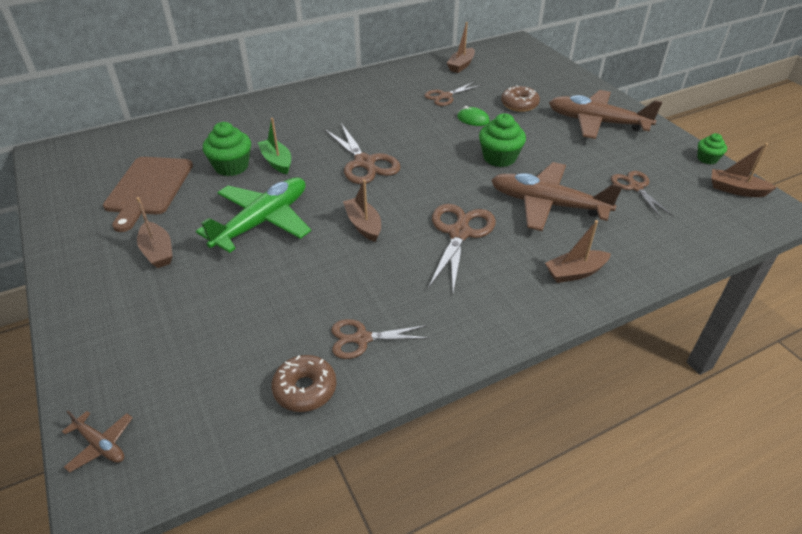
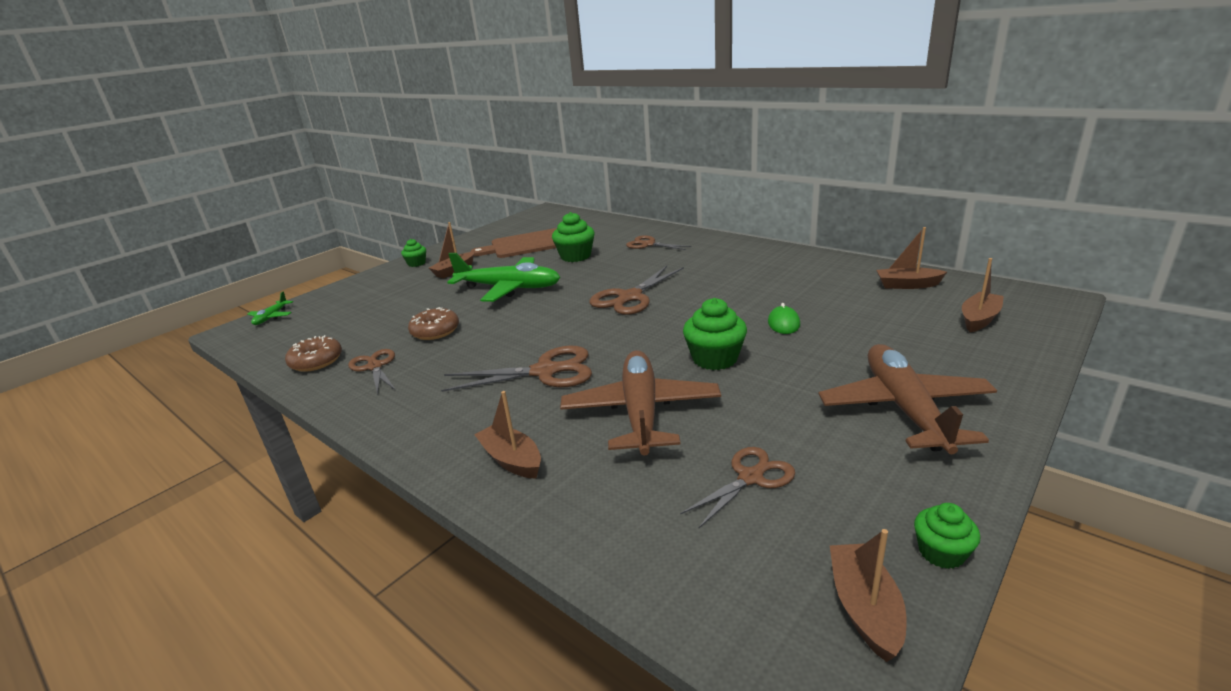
camera: 70 degrees right, 15 degrees down
brown plane [62,411,133,473] -> green plane [247,292,293,325]
green boat [258,118,291,174] -> none
brown boat [343,180,381,242] -> brown boat moved to [962,258,1004,332]
brown scissors [424,82,481,106] -> brown scissors moved to [626,236,691,250]
brown donut [501,85,540,112] -> brown donut moved to [408,307,459,340]
none -> green cupcake [401,239,426,267]

